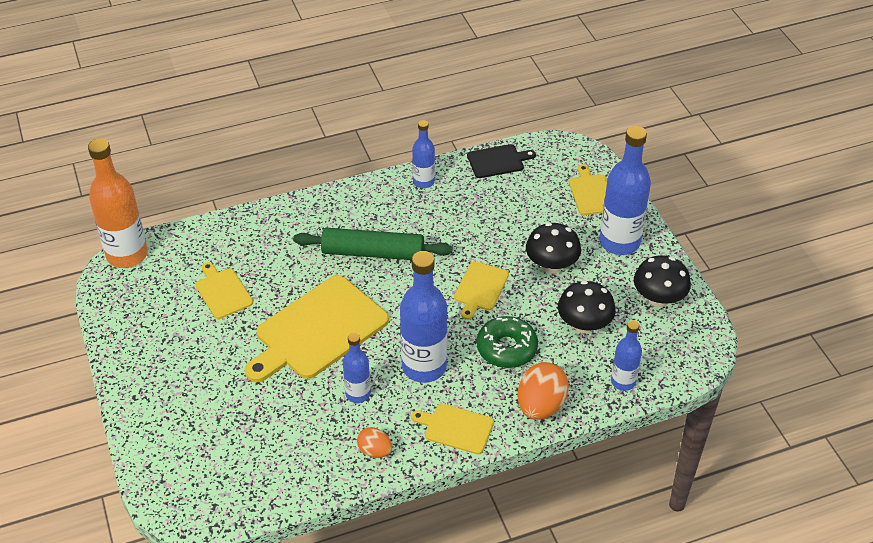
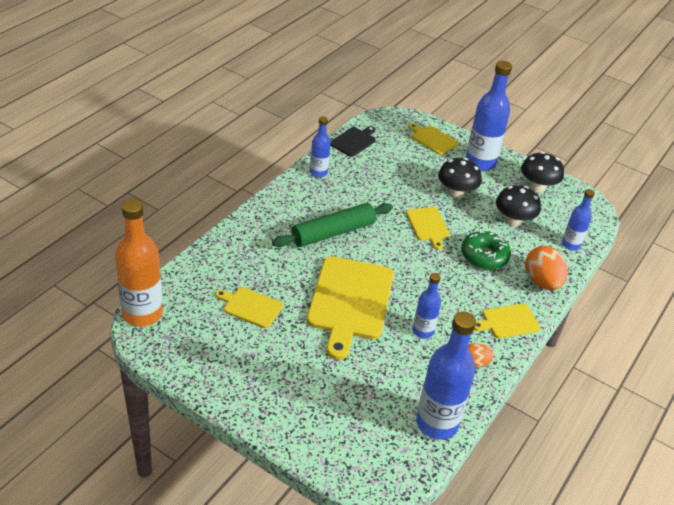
camera: 40 degrees left, 5 degrees down
blue bottle [400,251,448,383] -> blue bottle moved to [416,311,476,440]

